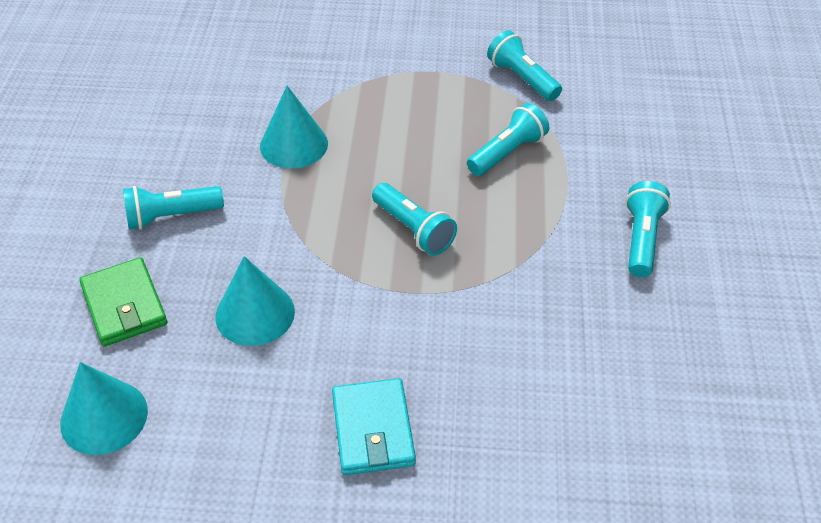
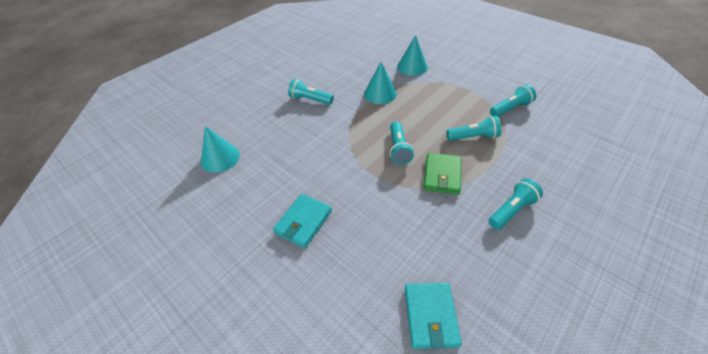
camera: 40 degrees right, 0 degrees up
green wallet [79,257,167,347] -> green wallet moved to [424,153,461,195]
turquoise cone [215,256,295,346] -> turquoise cone moved to [397,35,428,76]
turquoise flashlight [487,30,562,101] -> turquoise flashlight turned 60 degrees clockwise [490,84,536,117]
none -> turquoise wallet [405,283,462,349]

